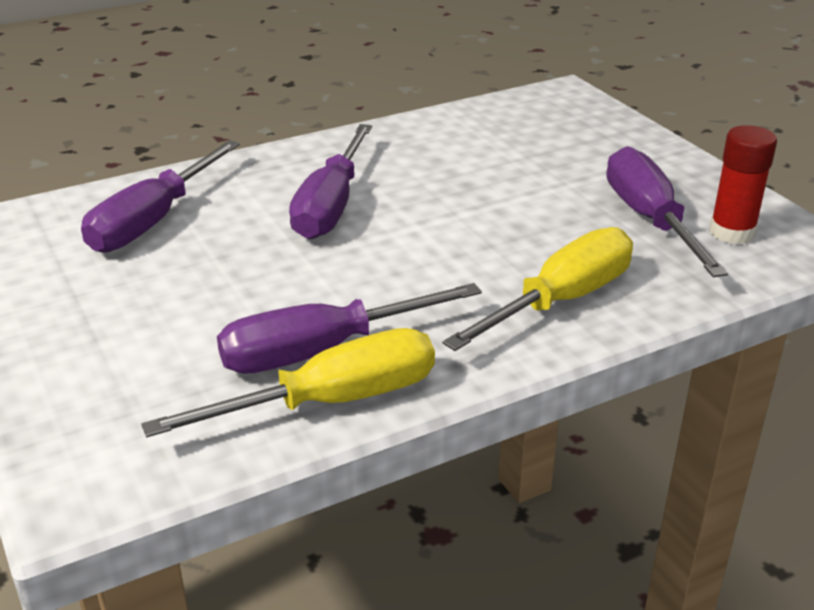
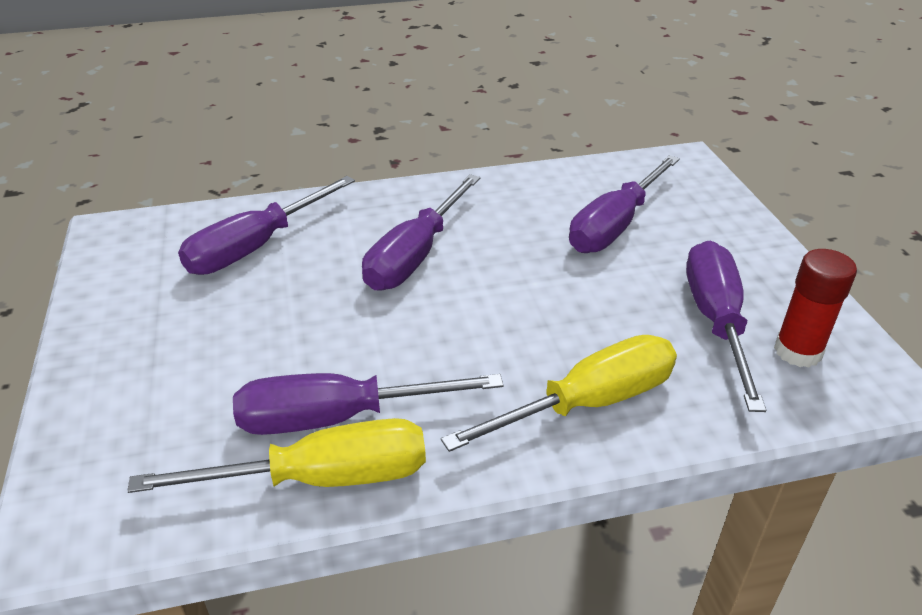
camera: 15 degrees right, 5 degrees up
none -> purple screwdriver [569,155,680,253]

